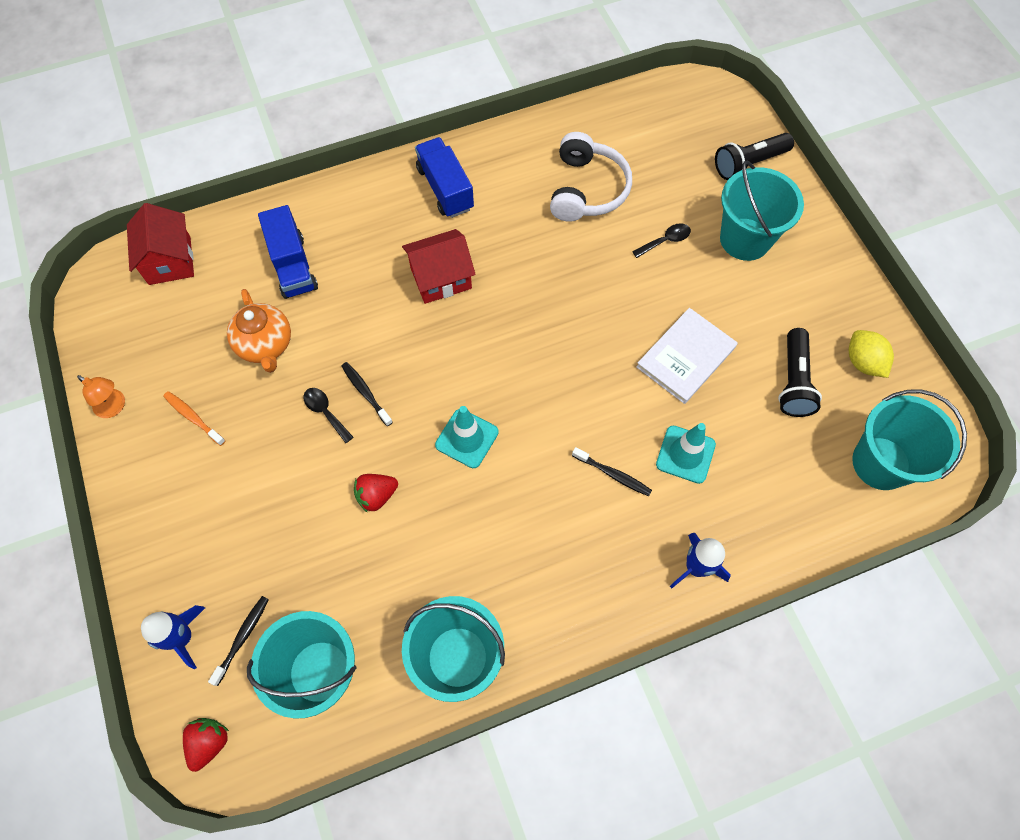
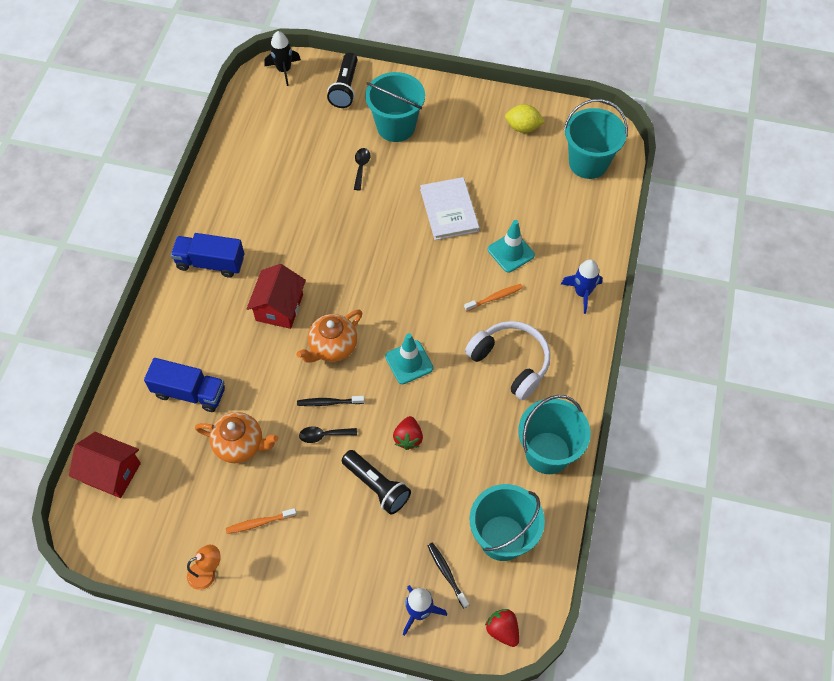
camera: 55 degrees left, 5 degrees down
white headphones [550,132,632,222] -> white headphones moved to [465,321,550,400]
black toothbrush [572,447,652,496] -> orange toothbrush [464,284,523,312]
black flashlight [778,328,822,417] -> black flashlight moved to [342,450,411,515]
none -> black rocket [265,31,301,86]
none -> orange teapot [296,310,362,363]

